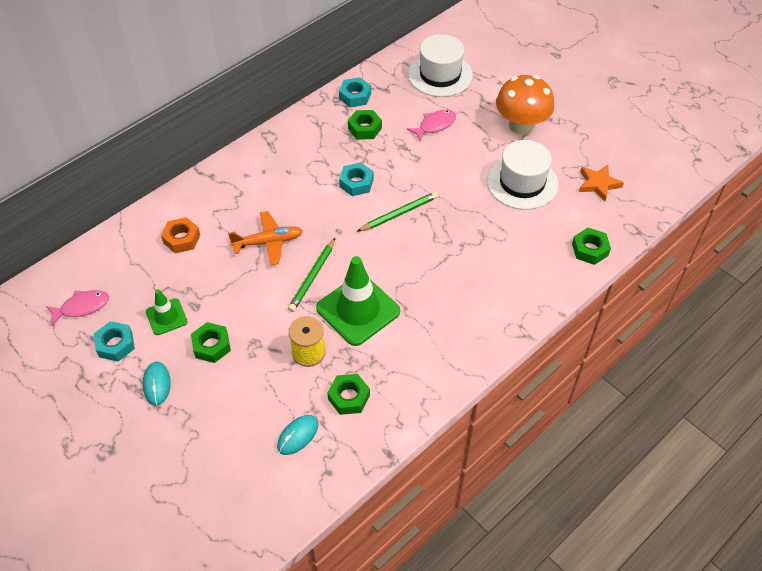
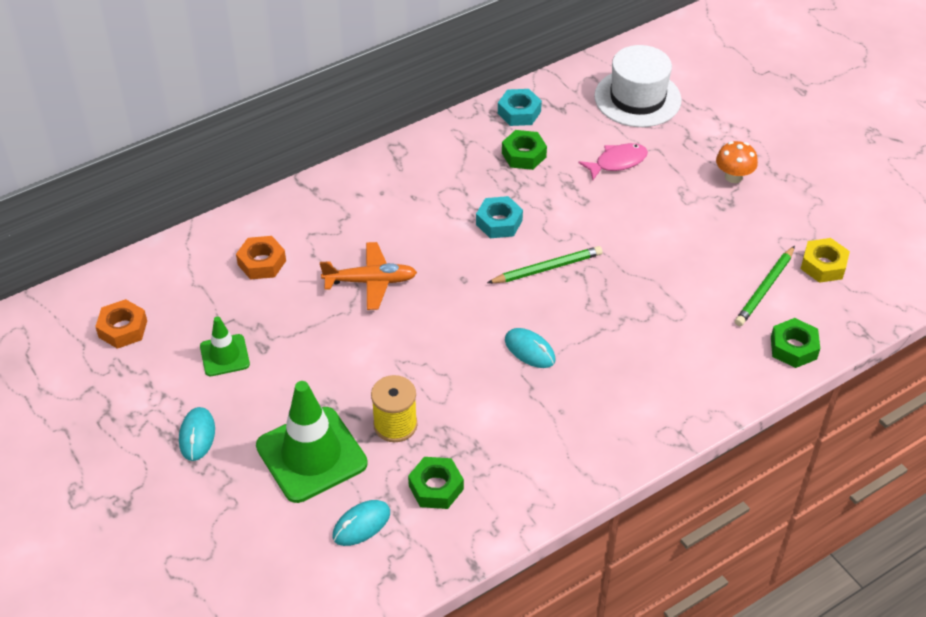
camera: 10 degrees right, 5 degrees down
pink fish [46,290,109,326] -> orange nut [95,299,147,349]
turquoise nut [94,321,135,362] -> none
green nut [191,322,231,363] -> none
green pencil [288,238,335,312] -> green pencil moved to [735,246,795,326]
green traffic cone [316,256,400,346] -> green traffic cone moved to [256,381,368,503]
white hat [487,140,558,210] -> none
orange mushroom [496,75,554,135] -> orange mushroom [716,141,758,183], size x0.53
orange star [579,165,624,202] -> yellow nut [801,238,850,283]
none -> turquoise mouse [505,328,556,368]

